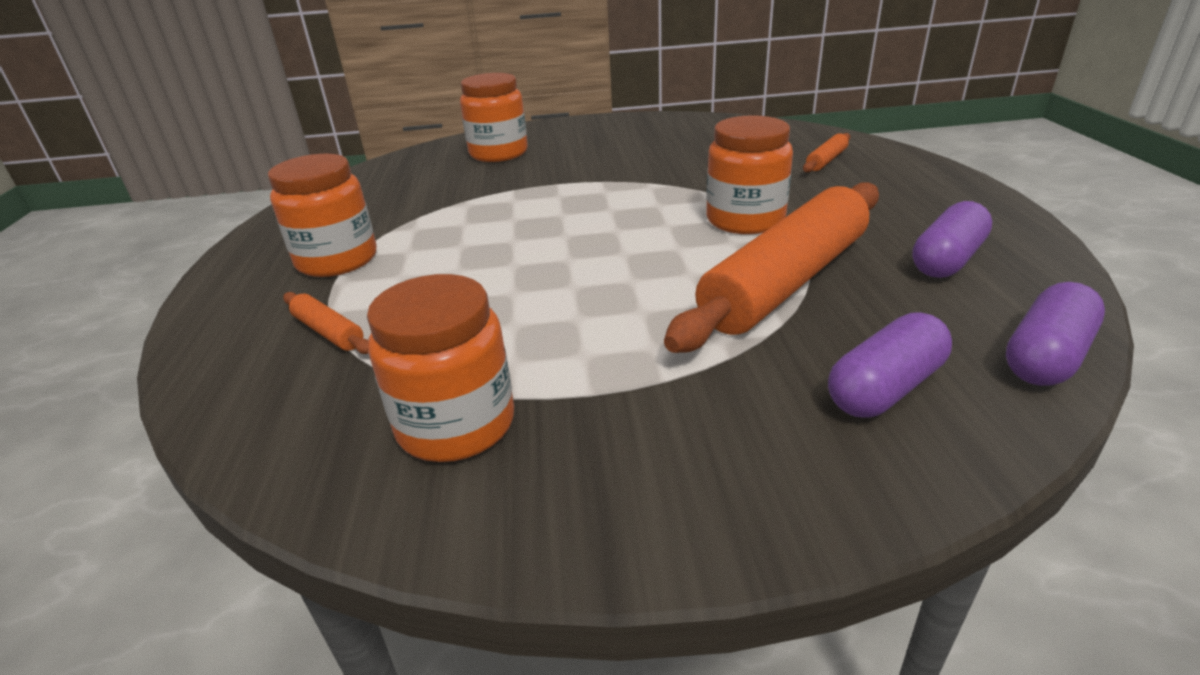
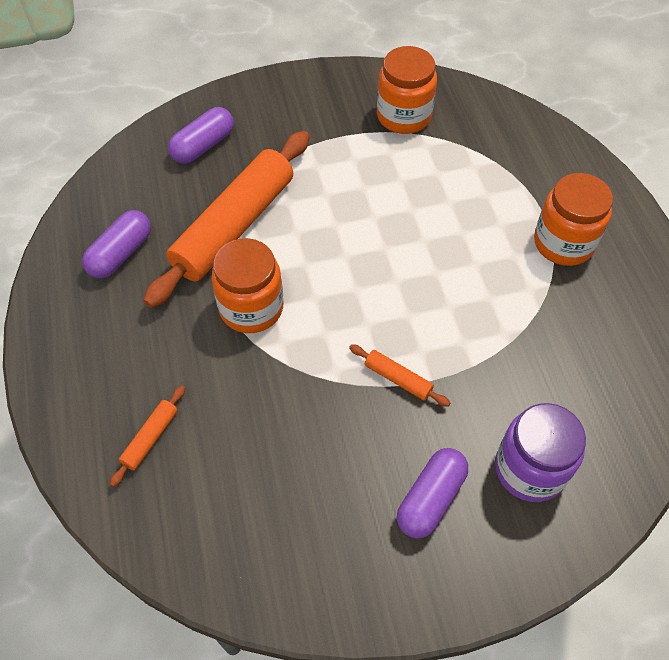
camera: 170 degrees right, 25 degrees up
orange rolling pin [283,292,368,354] -> orange rolling pin moved to [349,344,450,407]
orange jar [460,73,528,162] -> purple jar [495,403,586,502]
purple capsule [1006,282,1105,386] -> purple capsule moved to [397,448,468,538]

